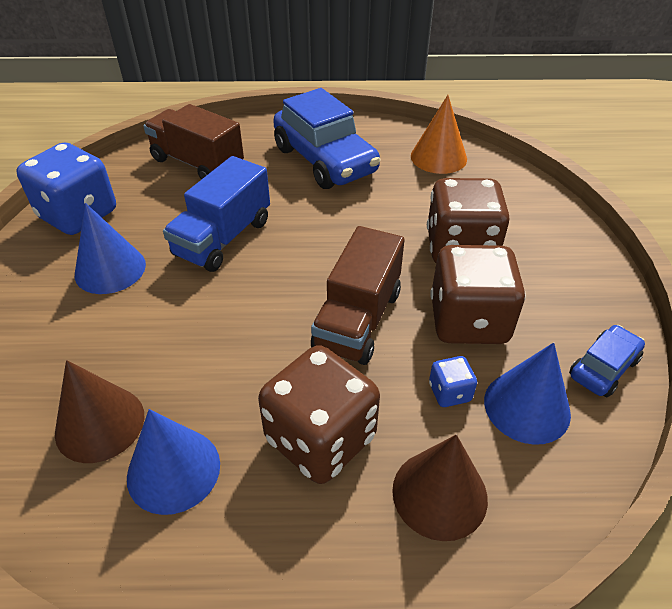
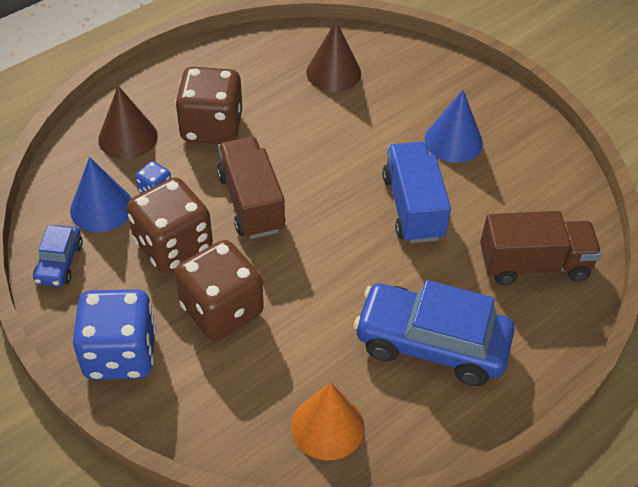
camera: 140 degrees right, 5 degrees up
blue dice [16,142,116,235] -> blue dice moved to [73,289,156,380]
blue cone [127,409,220,515] -> none

